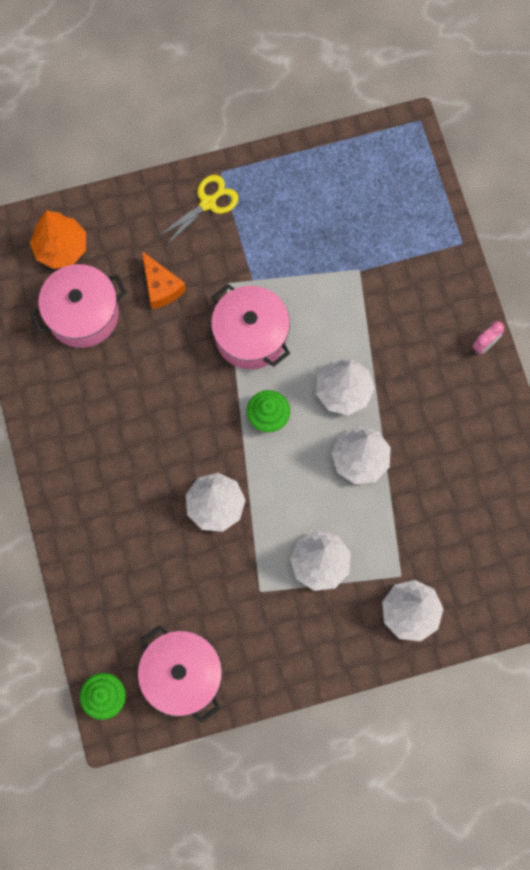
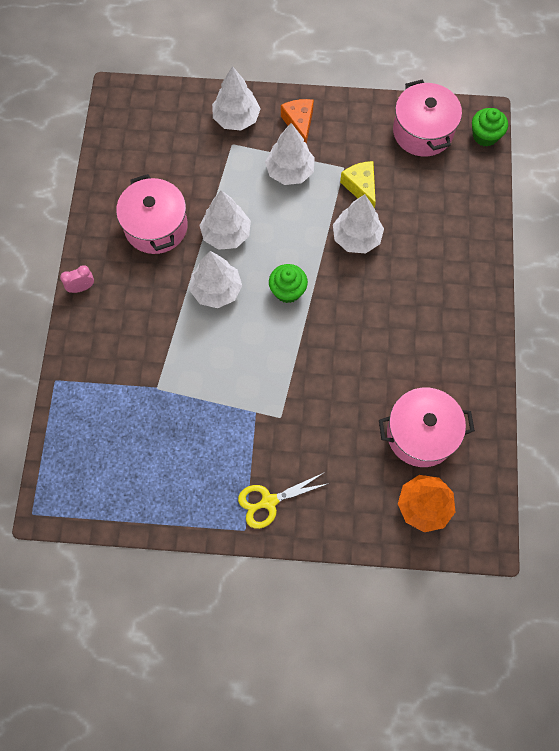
camera: 160 degrees left, 5 degrees down
orange cheese [142,251,186,309] -> orange cheese moved to [281,99,314,144]
pink pot [211,284,290,369] -> pink pot moved to [116,174,188,254]
none -> yellow cheese [340,161,376,209]

